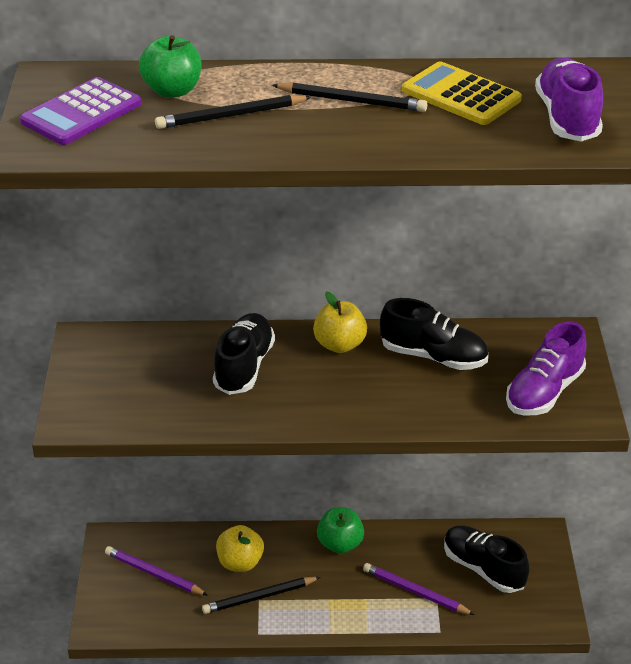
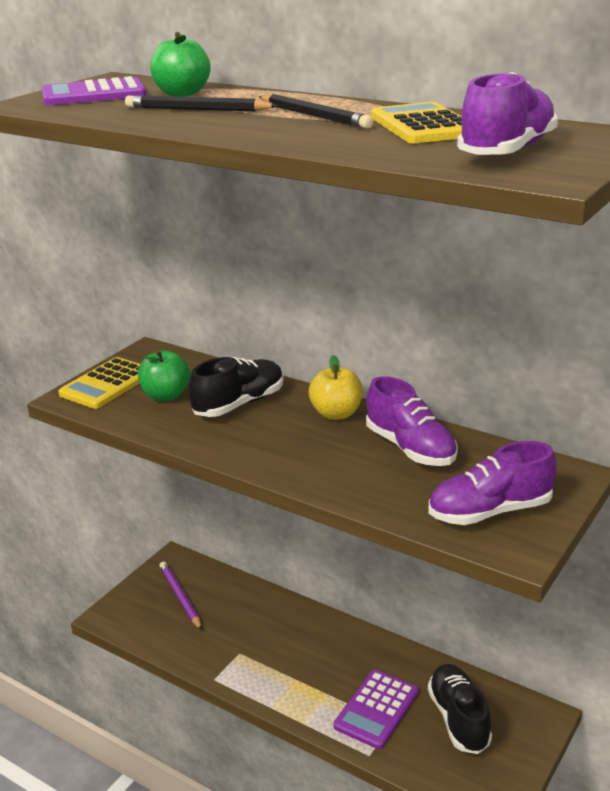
camera: 35 degrees right, 10 degrees down
black pencil [202,577,321,614] -> none
yellow apple [216,525,264,572] -> none
green apple [317,507,364,554] -> green apple moved to [138,350,190,401]
purple pencil [363,563,475,615] -> purple calculator [334,670,419,749]
black shoe [380,298,488,370] -> purple shoe [366,376,458,466]
none -> yellow calculator [58,357,140,409]

